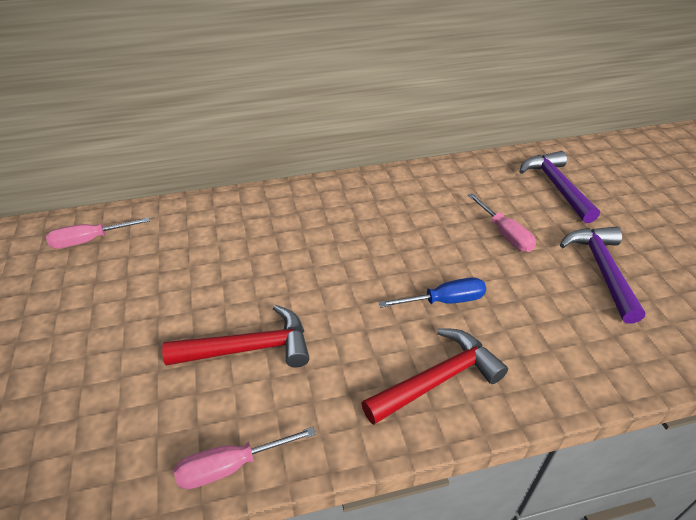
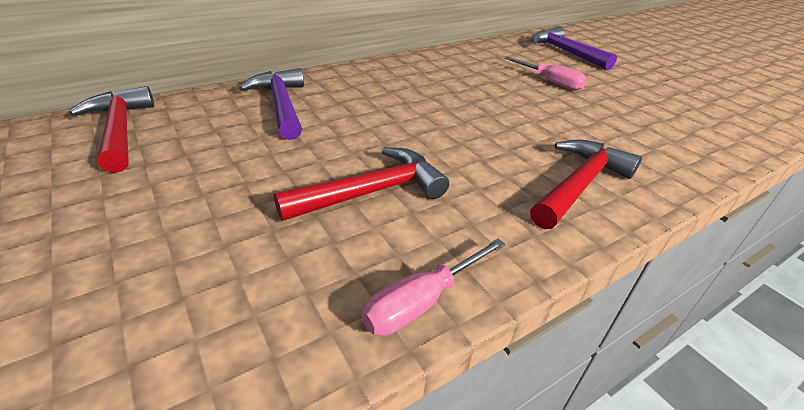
camera: 20 degrees left, 5 degrees down
pink screwdriver [46,217,150,249] -> red hammer [69,86,154,173]
blue screwdriver [379,277,486,308] -> none
purple hammer [560,227,645,324] -> purple hammer moved to [239,68,304,140]

